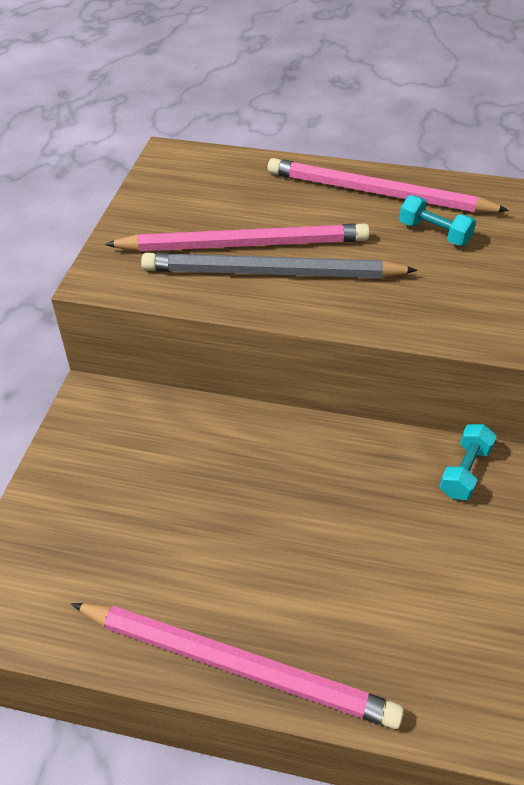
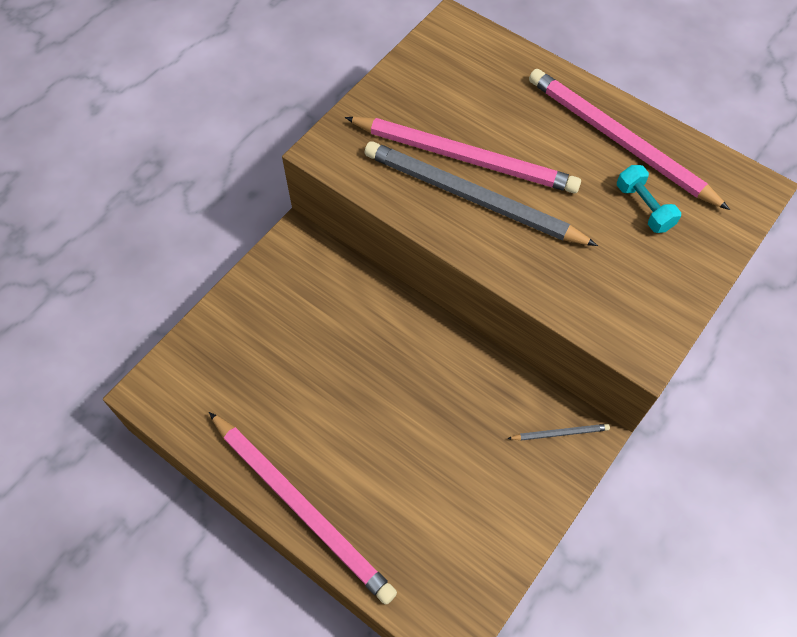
camera: 25 degrees right, 15 degrees up
turquoise dumbbell [439,424,497,500] -> grey pencil [507,424,610,440]

